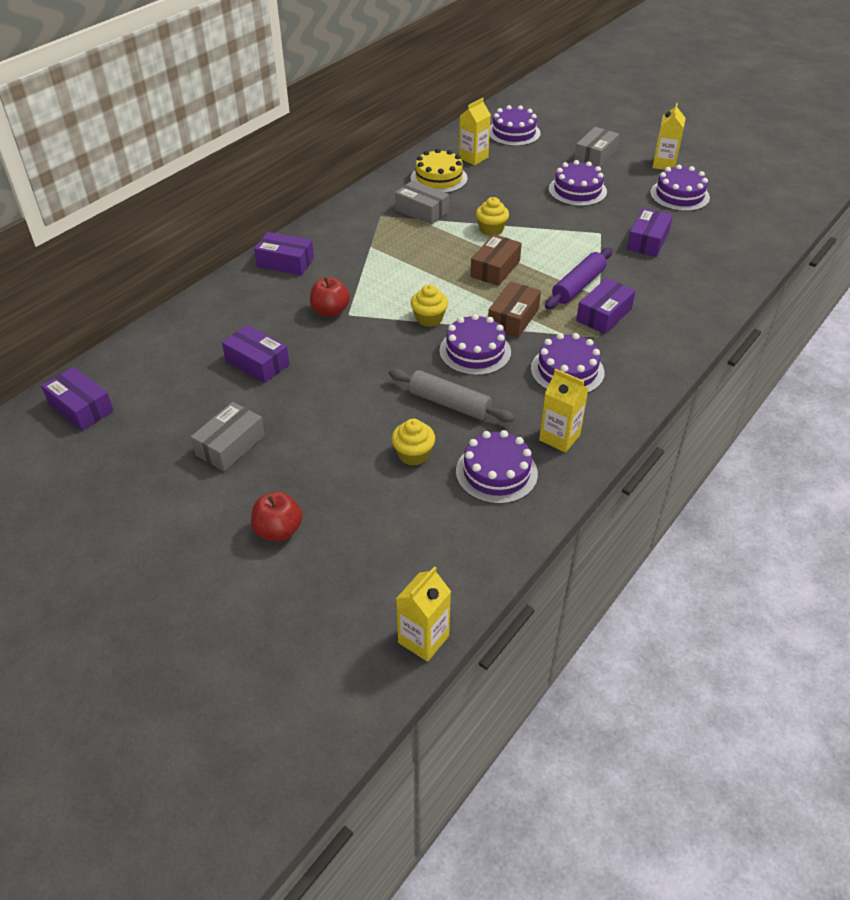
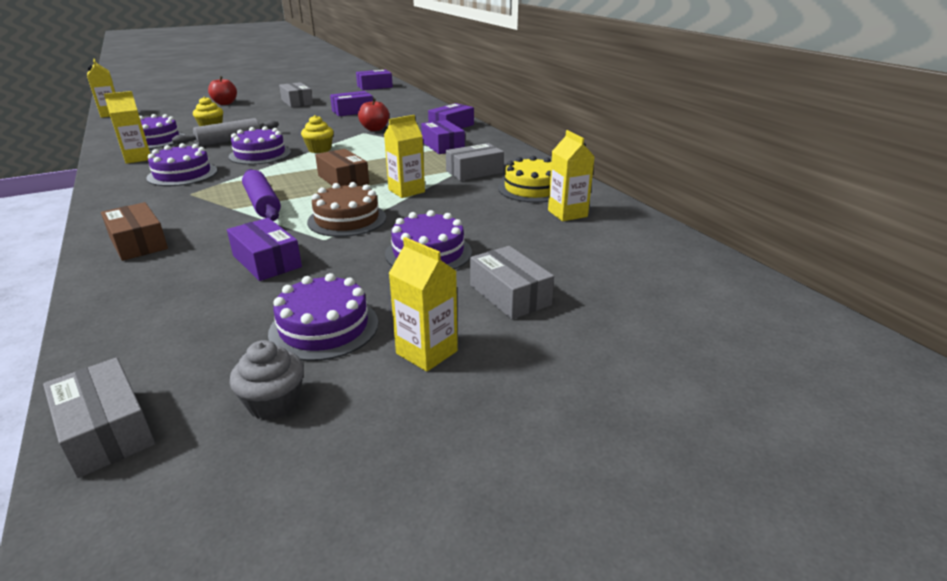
camera: 115 degrees right, 15 degrees down
yellow cupcake [476,197,509,236] -> yellow carton [384,115,425,198]
brown box [488,281,541,338] -> brown box moved to [101,202,168,261]
purple cake [489,105,541,146] -> none
purple box [576,278,635,334] -> purple box moved to [421,120,465,154]
none -> grey box [43,357,155,478]
none -> grey cupcake [230,340,304,420]
none -> brown cake [307,182,386,237]

